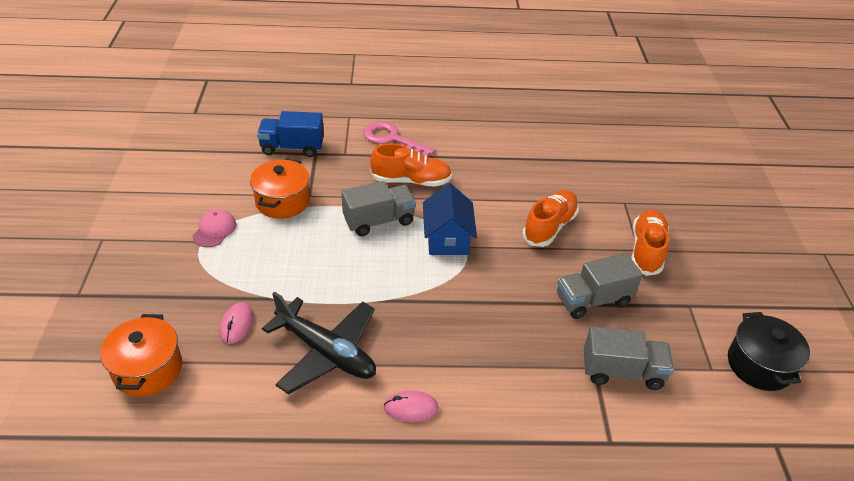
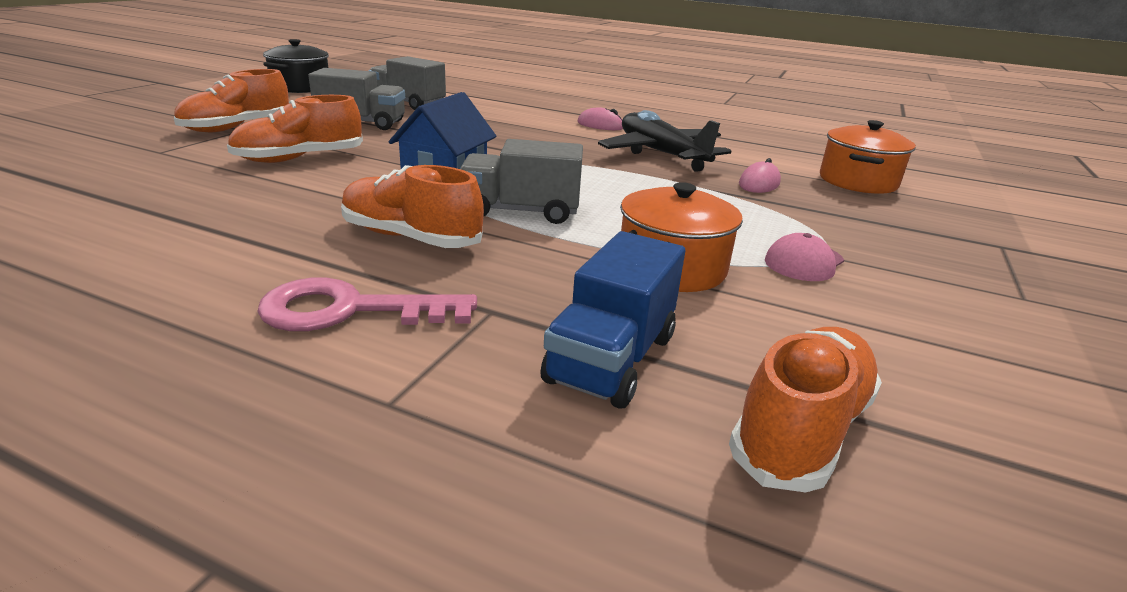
camera: 155 degrees left, 15 degrees down
blue truck [257,111,324,157] -> blue truck turned 90 degrees clockwise [540,231,685,409]
pink key [363,121,435,157] -> pink key turned 120 degrees clockwise [257,278,477,331]
none -> orange shoe [729,327,882,492]

